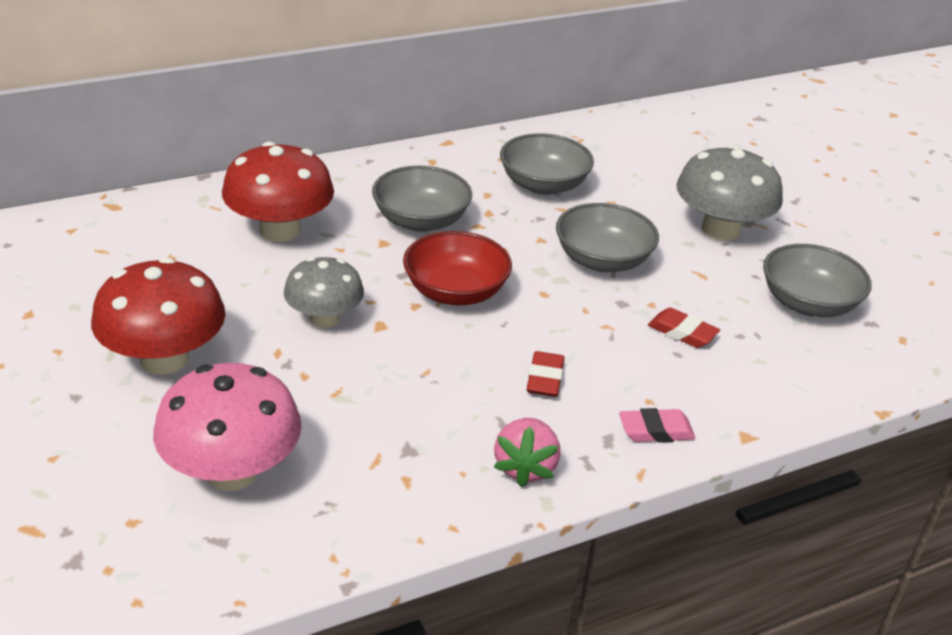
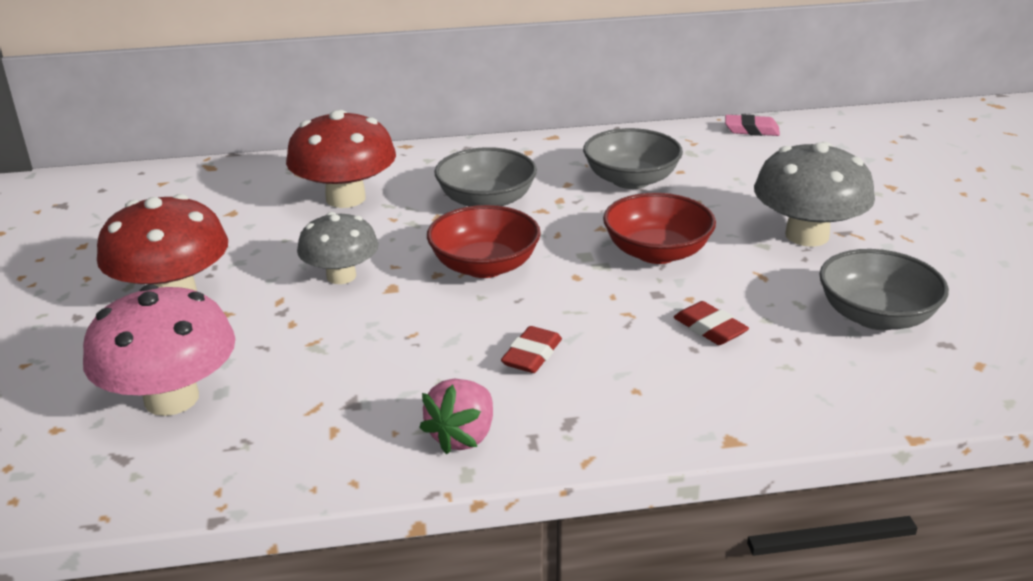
camera: 20 degrees right, 5 degrees down
grey bowl [556,203,659,272] -> red bowl [603,193,716,264]
pink eraser [619,408,695,442] -> pink eraser moved to [725,114,780,136]

